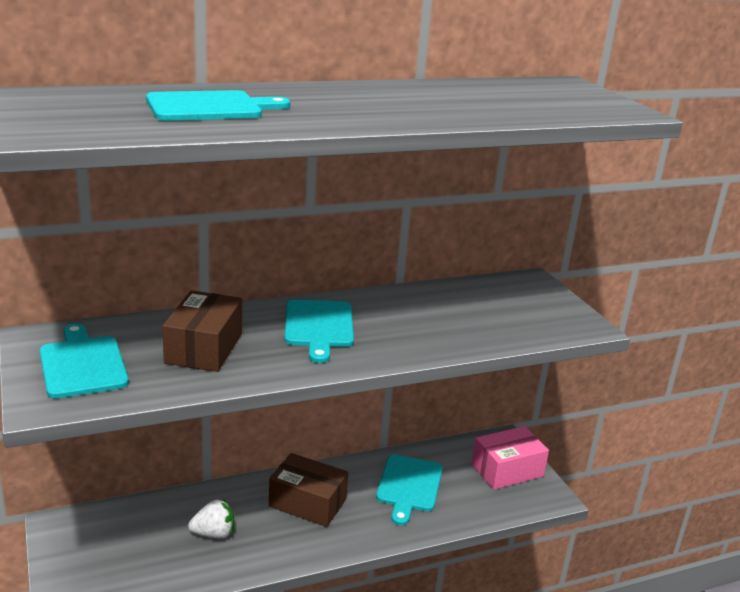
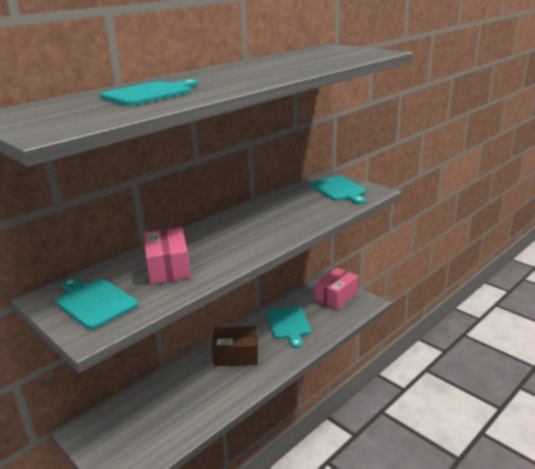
camera: 20 degrees left, 0 degrees up
brown box [162,290,242,372] -> pink box [144,227,191,284]
white strawberry [188,499,234,539] -> none
turquoise cutting board [284,300,354,363] -> turquoise cutting board moved to [311,176,366,204]

